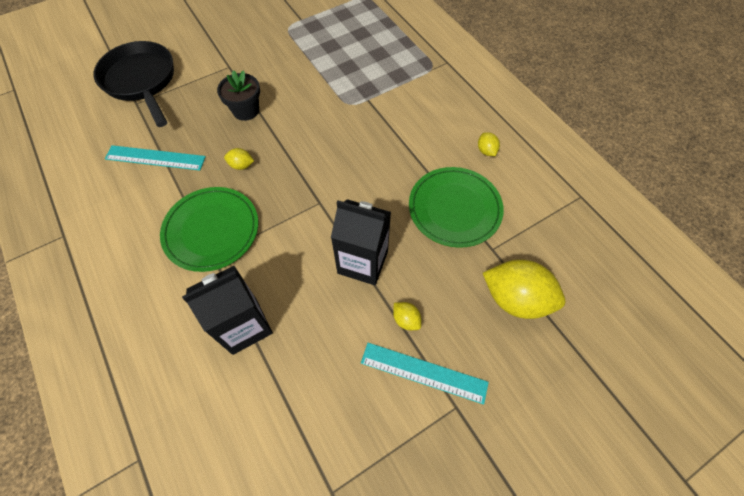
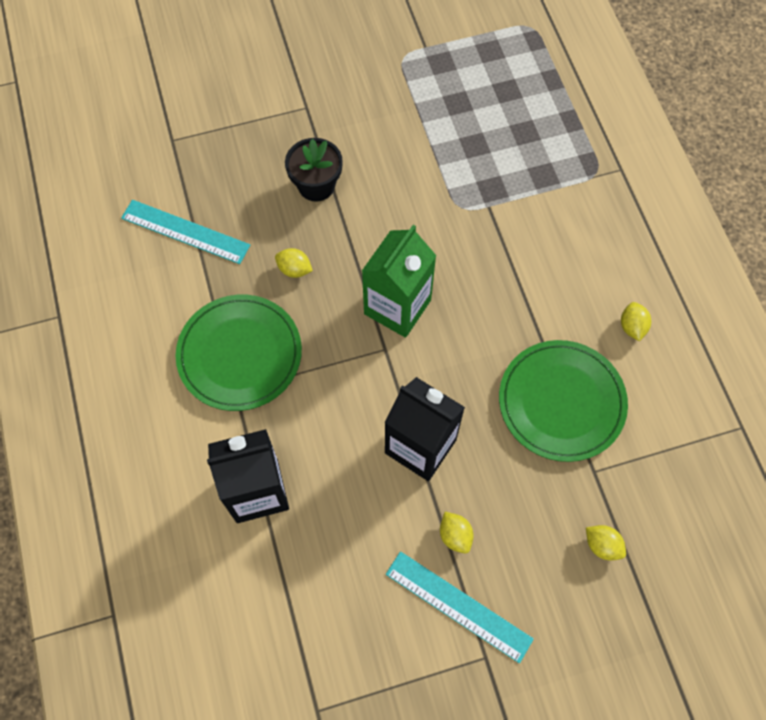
camera: 15 degrees right, 5 degrees up
black pan [94,41,174,127] -> none
yellow lemon [483,259,565,319] -> yellow lemon [586,525,626,561], size x0.45
none -> green carton [362,225,436,338]

